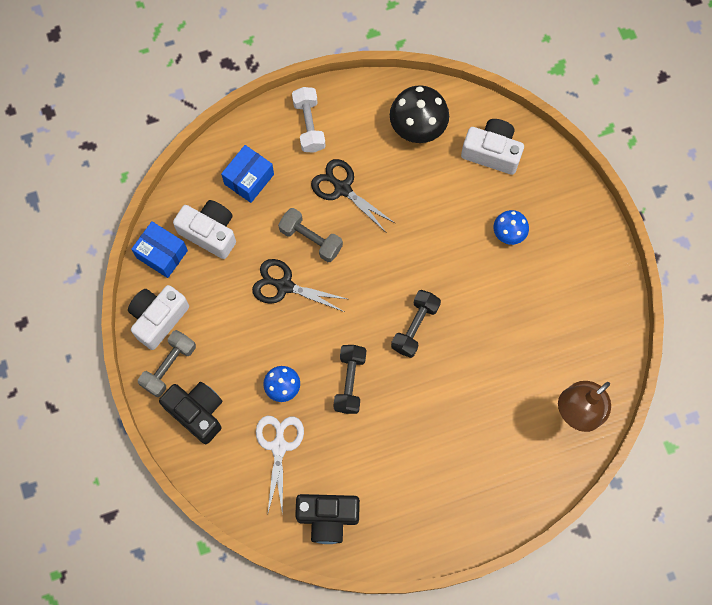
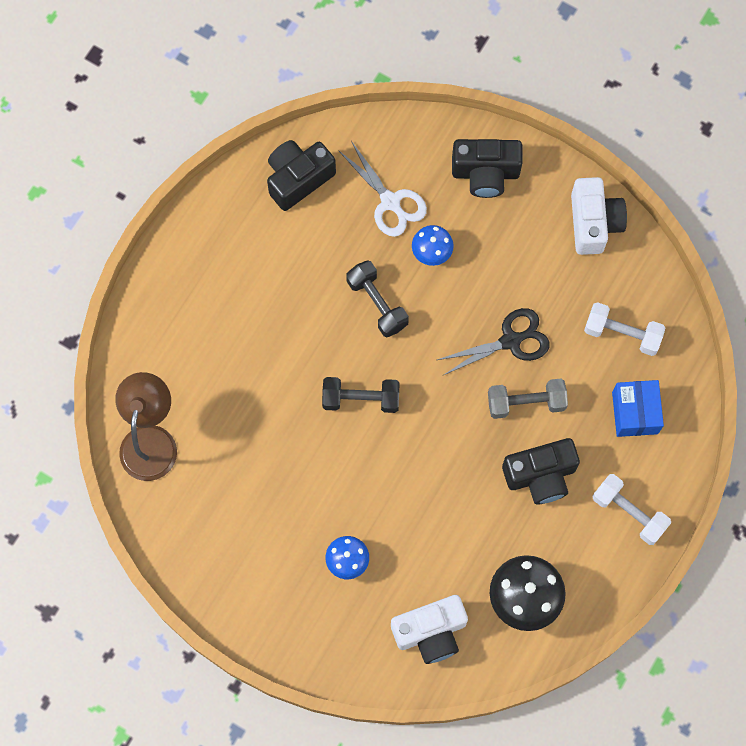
camera: 140 degrees right, 0 degrees up
blue box [131,221,188,278] -> none
grey dumbbell [138,330,196,397] -> none
white camera [173,200,236,259] -> white dumbbell [584,302,665,356]
black scissors [311,159,396,232] -> black camera [502,438,580,504]
black dumbbell [391,290,441,358] -> black dumbbell turned 75 degrees counterclockwise [322,377,400,413]

